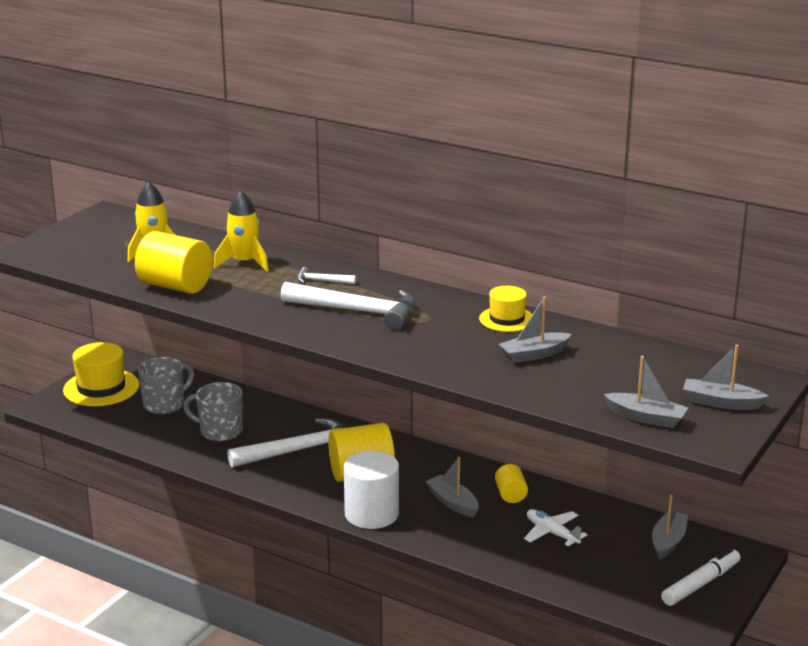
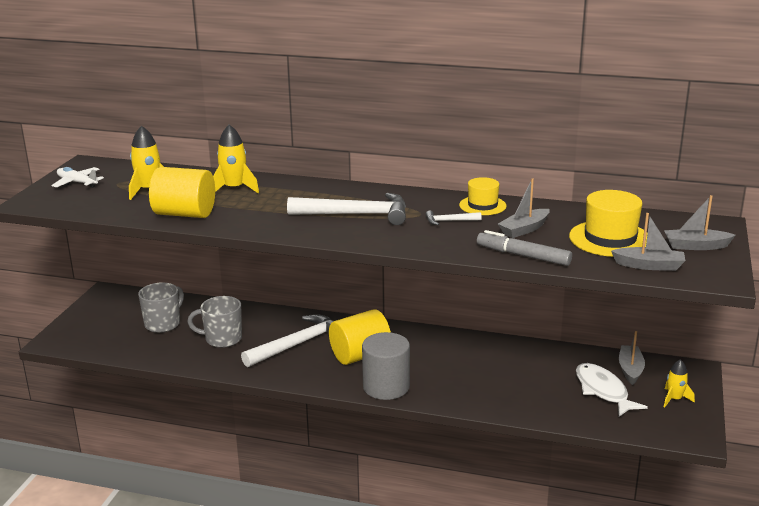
camera: 15 degrees left, 0 degrees up
yellow hat [63,342,139,406] -> yellow hat moved to [569,190,648,257]
white hammer [297,267,356,284] -> white hammer moved to [426,210,482,225]
white cylinder [344,451,399,529] -> grey cylinder [362,332,410,400]
grey boat [426,457,479,517] -> none
yellow cylinder [495,464,528,503] -> none
white plane [524,509,588,546] -> white plane moved to [52,167,104,188]
white marker [661,548,740,606] -> yellow rocket [664,359,695,407]
none -> grey marker [477,230,572,266]
none -> white fish [576,363,648,417]

